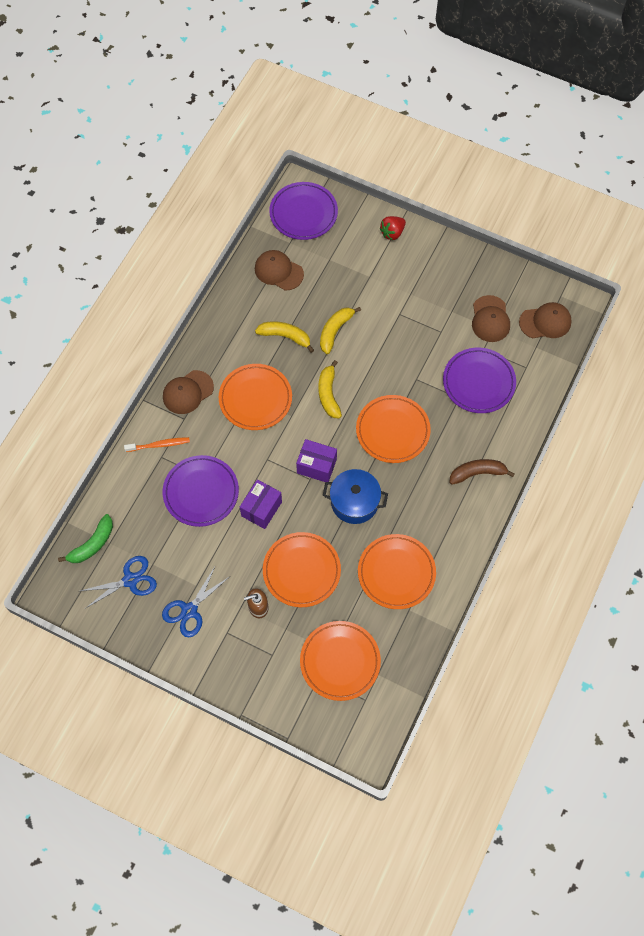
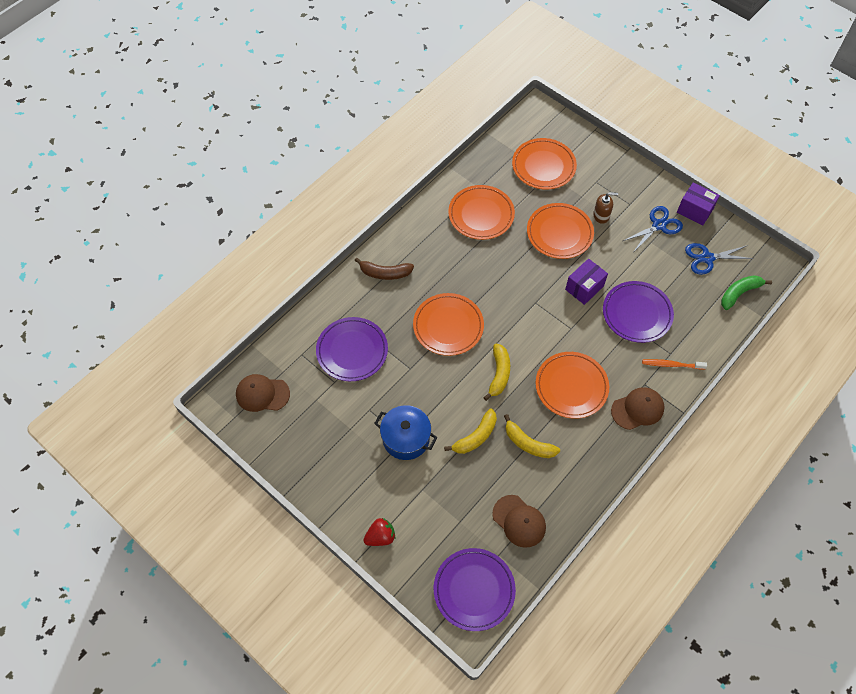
camera: 165 degrees left, 5 degrees down
purple box [296,439,337,482] -> purple box moved to [677,182,720,225]
blue pot [323,469,388,524] -> blue pot moved to [374,405,438,460]
brown cap [472,295,510,342] -> none

